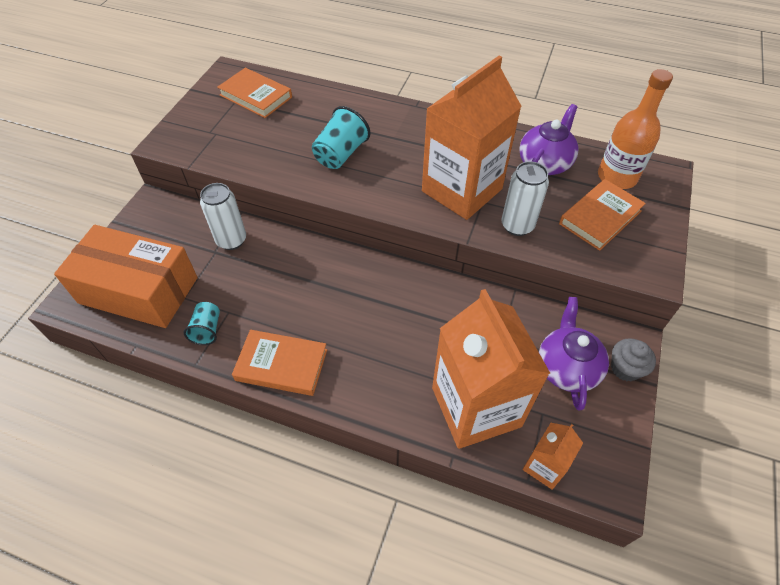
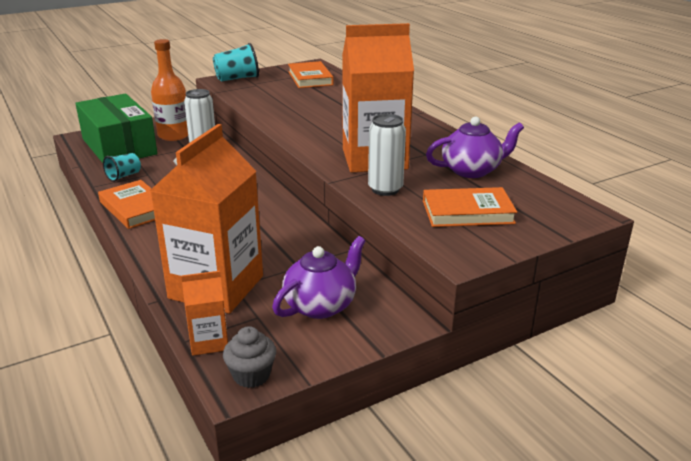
camera: 40 degrees right, 25 degrees down
orange box [54,225,198,328] -> green box [75,94,157,163]
turquoise cup [312,106,371,169] -> turquoise cup moved to [213,43,259,82]
orange bottle [598,69,673,189] -> orange bottle moved to [151,39,188,141]
grey cupcake [611,338,656,382] -> grey cupcake moved to [223,326,276,388]

